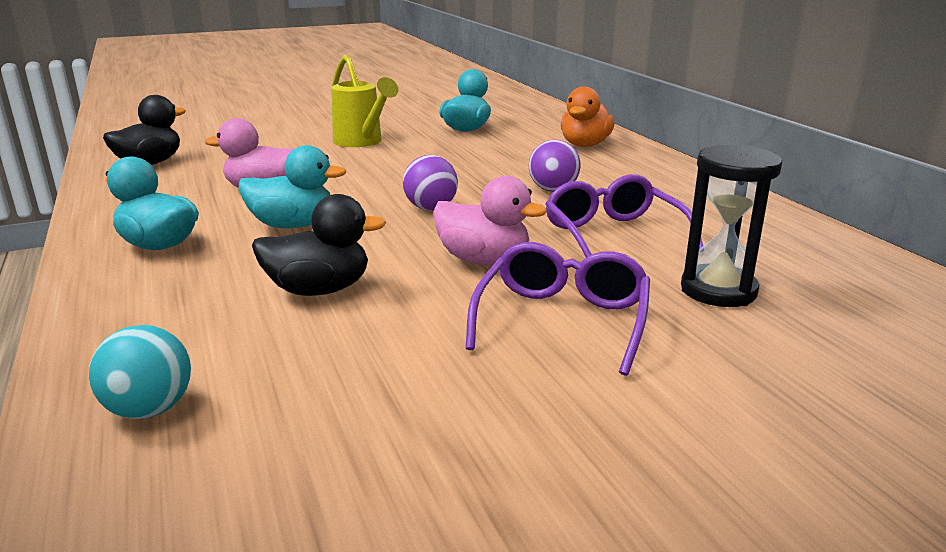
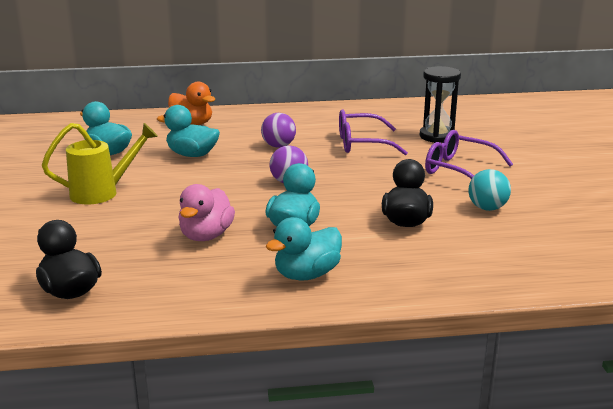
camera: 75 degrees left, 0 degrees up
turquoise ball [89,325,191,419] -> turquoise ball moved to [468,169,511,211]
pink duck [433,176,547,265] -> none
none -> turquoise duck [157,105,220,157]

